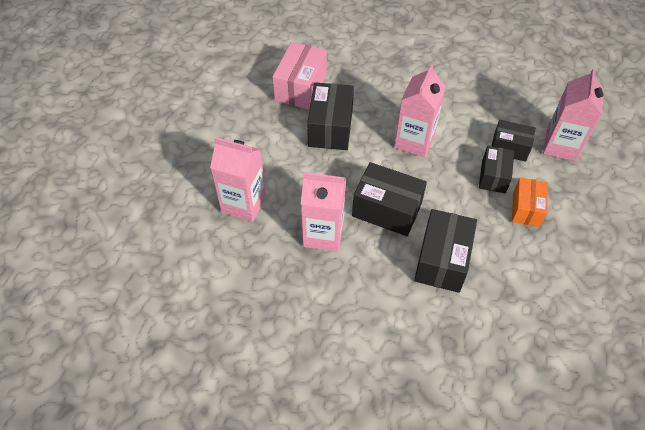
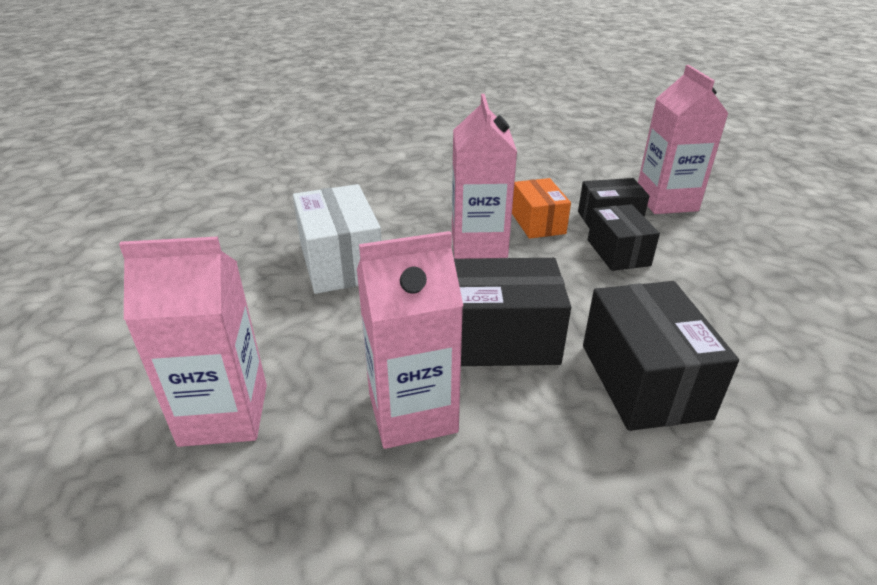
camera: 25 degrees left, 20 degrees down
pink box [272,42,327,110] -> none
black box [307,82,354,150] -> white box [293,184,382,294]
orange box [512,178,548,227] -> orange box moved to [512,178,571,239]

